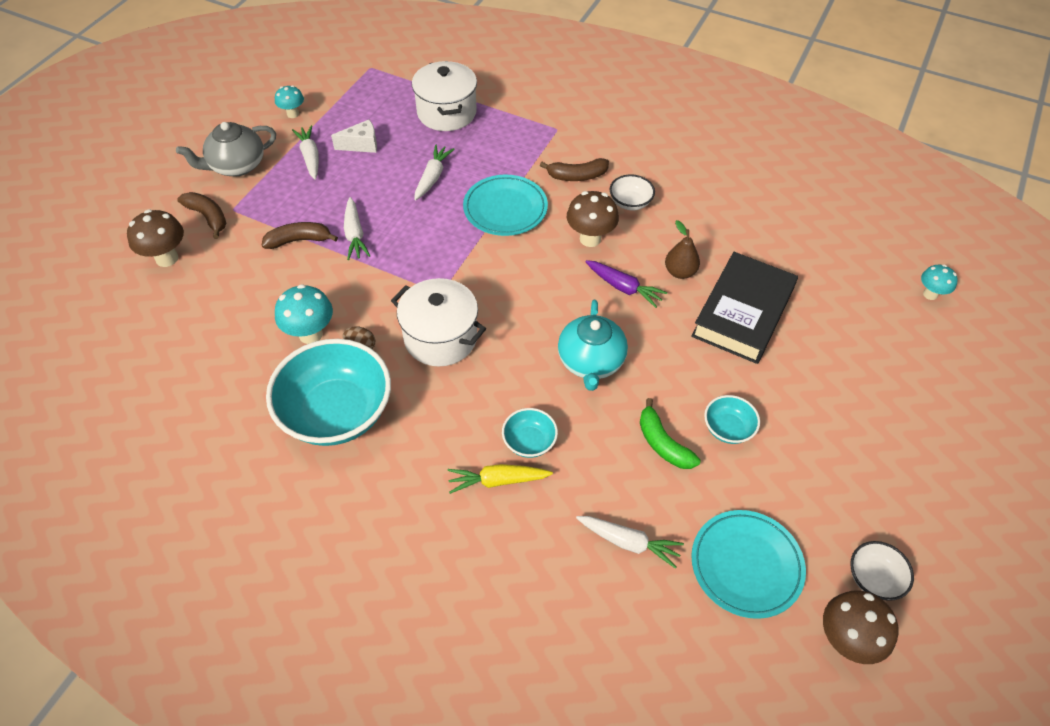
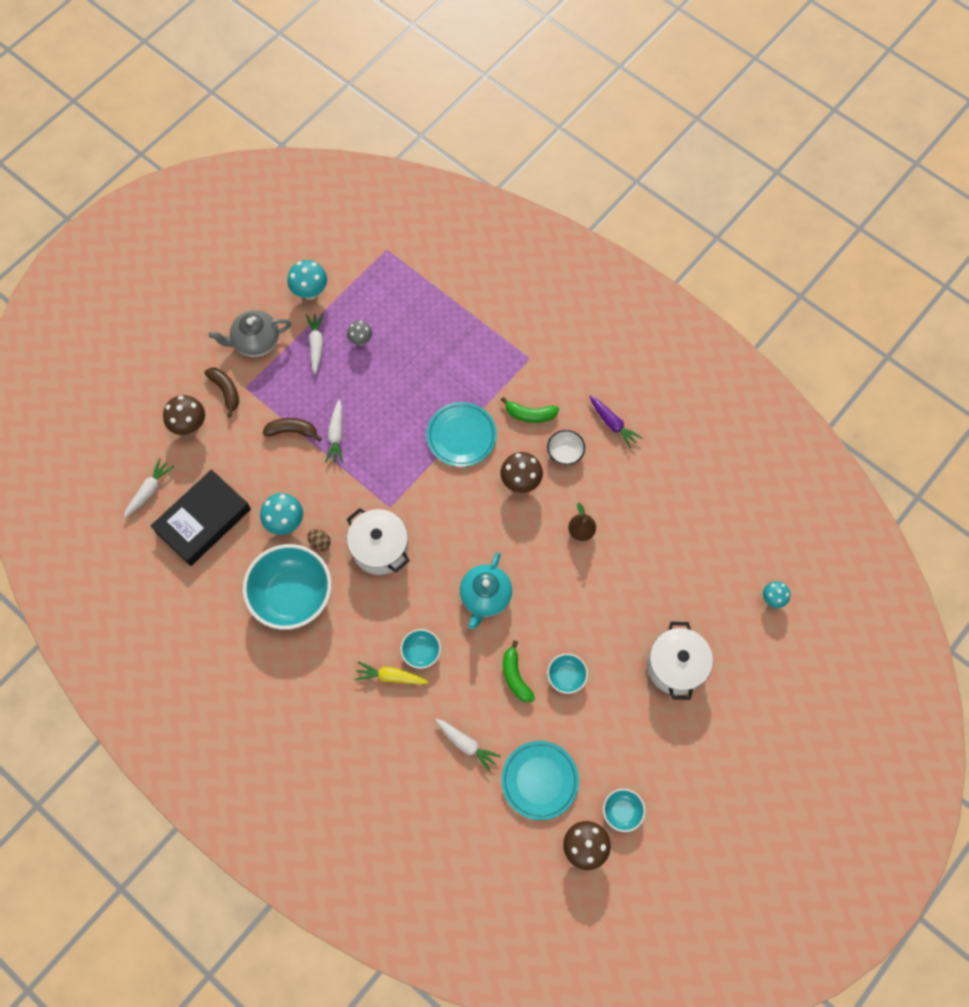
camera: 15 degrees right, 15 degrees up
turquoise mushroom [275,85,304,118] -> turquoise mushroom [287,260,327,300], size x1.59
white cheese [331,120,377,153] -> grey mushroom [347,321,372,345]
white pot [412,61,477,131] -> white pot moved to [647,622,713,700]
white carrot [414,144,455,200] -> white carrot moved to [124,458,174,518]
brown banana [540,158,609,181] -> green banana [501,397,559,423]
purple carrot [585,260,667,308] -> purple carrot moved to [589,396,642,449]
black book [691,252,798,364] -> black book moved to [151,469,251,566]
white bowl [850,541,914,601] -> turquoise bowl [603,789,645,832]

